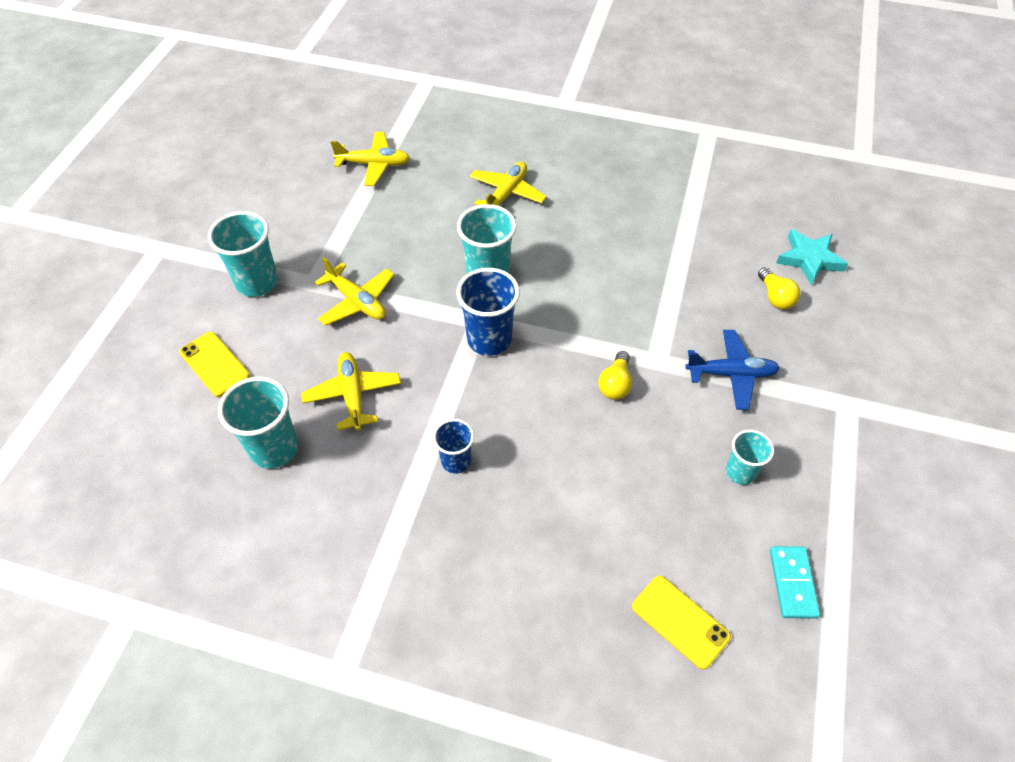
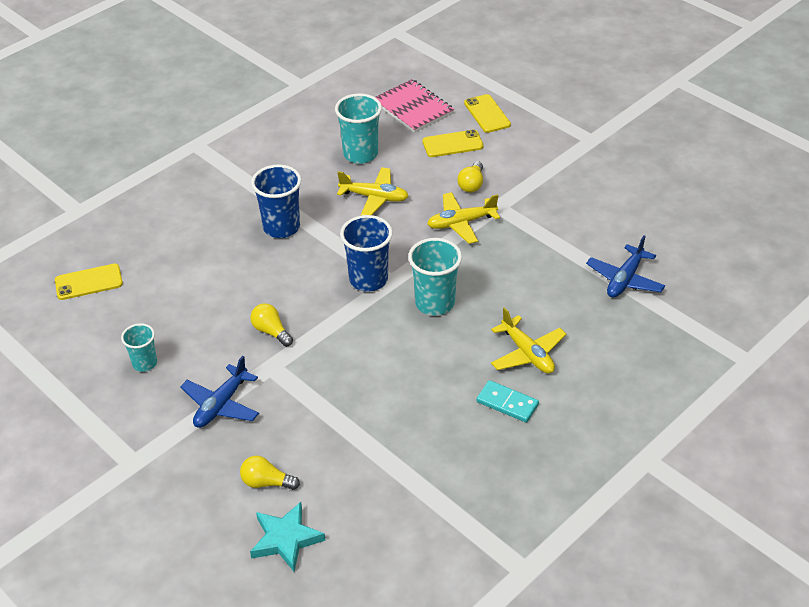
camera: 120 degrees right, 10 degrees down
turquoise cup [208,211,278,297] -> none
yellow plane [330,132,410,186] -> blue plane [586,235,665,298]
blue cup [433,419,474,474] -> blue cup [251,164,301,238], size x1.65
turquoise domino [770,546,820,619] -> turquoise domino moved to [476,380,539,423]
none -> pink notebook [375,79,454,133]
none -> yellow light bulb [457,161,483,193]
none -> yellow phone [464,94,511,133]

